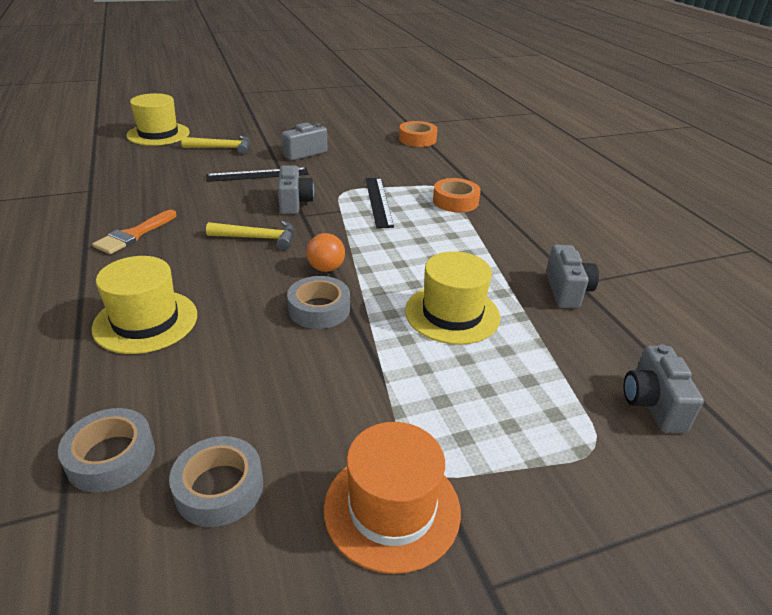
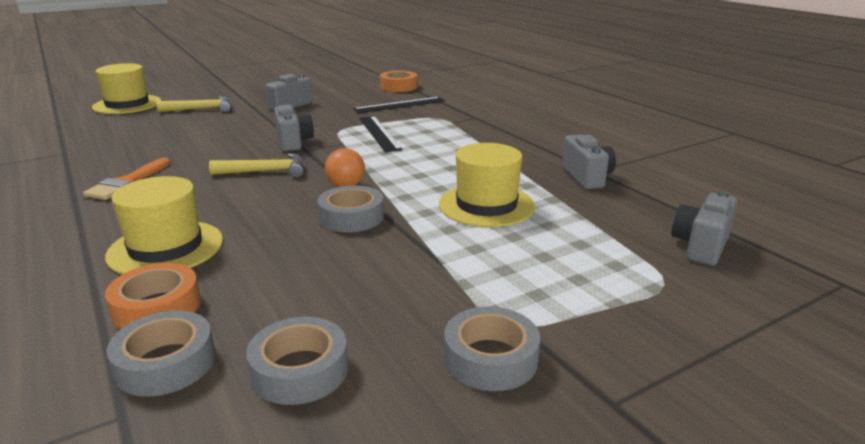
camera: 10 degrees left, 10 degrees down
black ruler [206,168,309,182] -> black ruler moved to [353,97,445,113]
orange hat [324,422,461,574] -> grey tape [444,307,540,391]
orange tape [433,178,481,212] -> orange tape moved to [105,263,201,329]
grey camera [624,345,704,433] -> grey camera turned 45 degrees clockwise [672,191,738,266]

